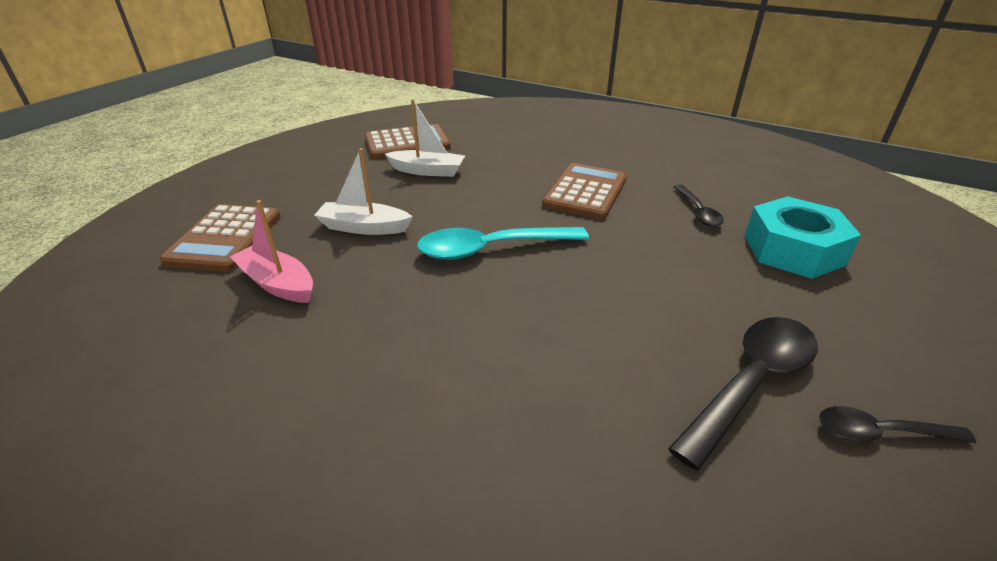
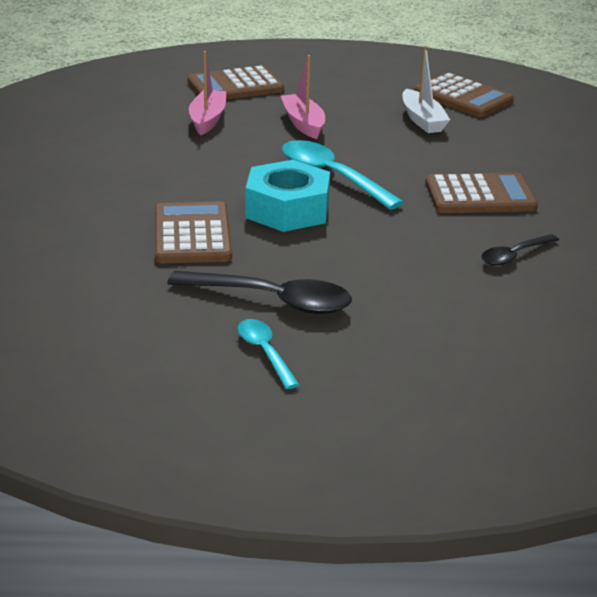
camera: 60 degrees right, 5 degrees down
white boat [314,148,413,235] -> pink boat [281,55,325,139]
turquoise nut [744,196,861,279] -> turquoise nut moved to [246,160,330,232]
black spoon [819,406,976,443] -> turquoise spoon [237,319,300,389]
none -> brown calculator [155,202,232,263]

